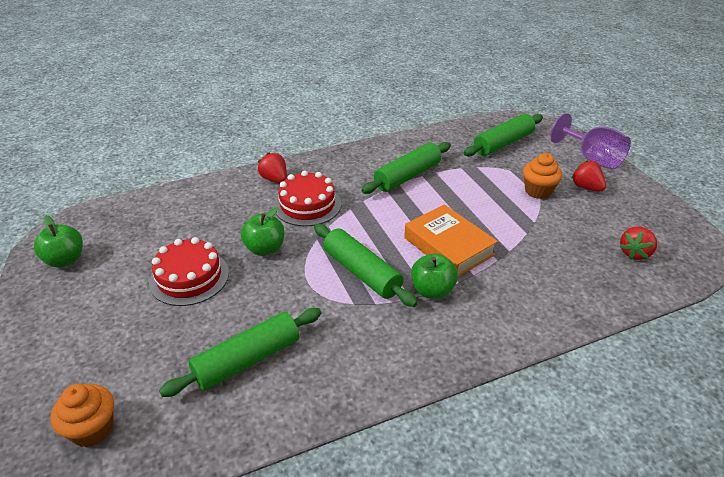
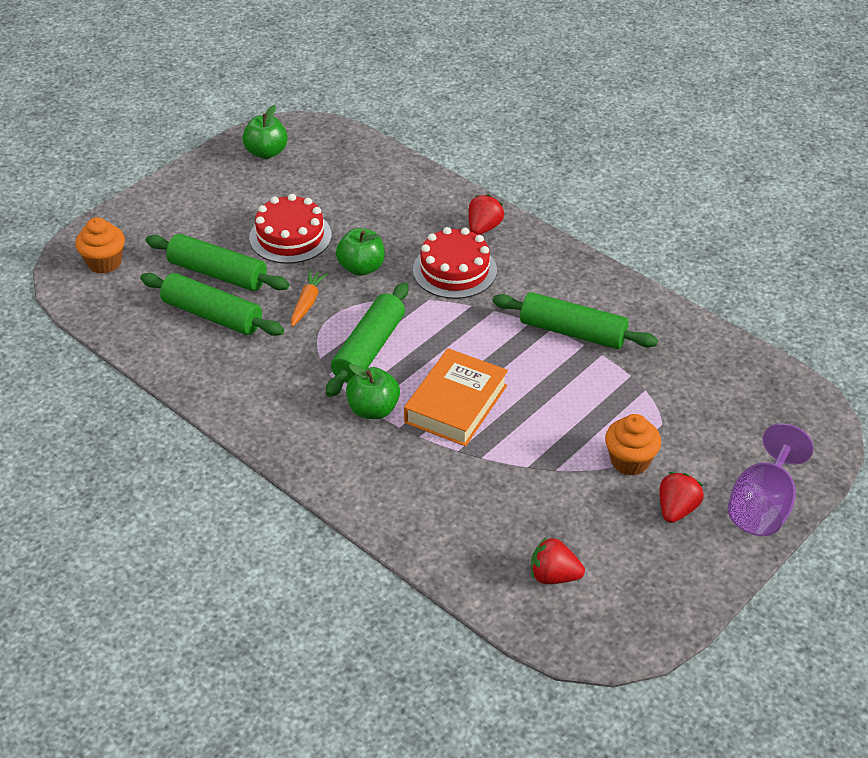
camera: 65 degrees right, 5 degrees up
green rolling pin [464,114,543,157] -> green rolling pin moved to [146,234,289,291]
none -> orange carrot [291,270,328,327]

